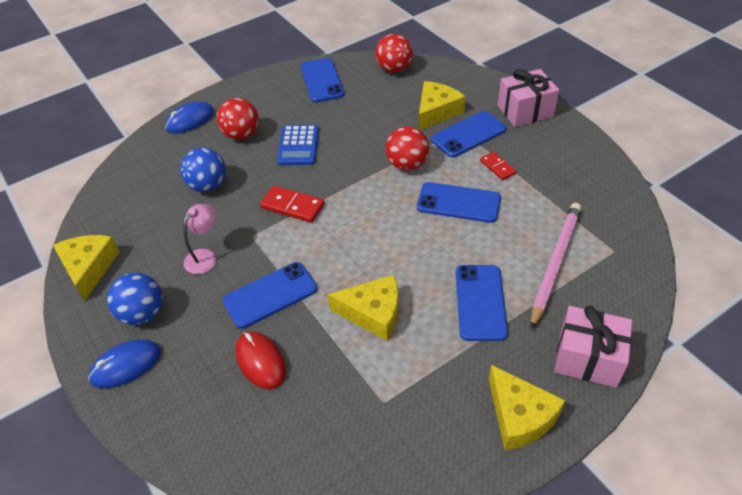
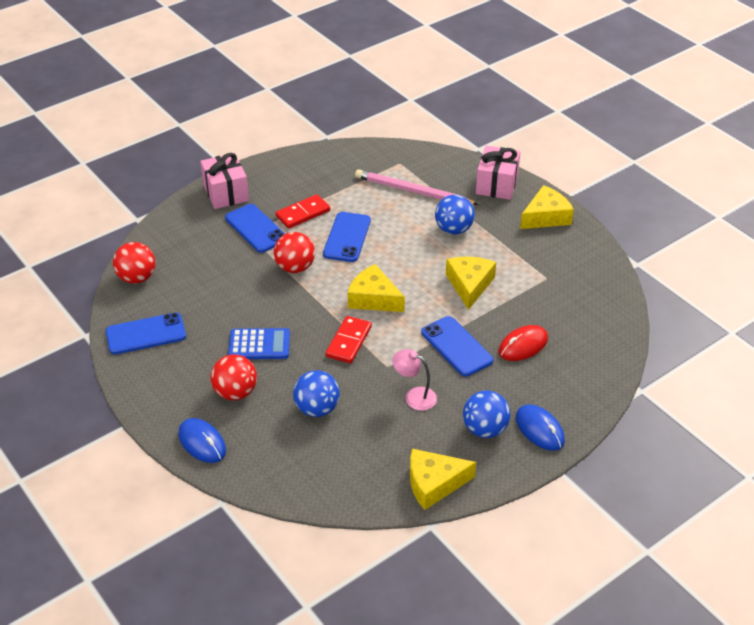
camera: 95 degrees left, 5 degrees down
yellow cheese [419,81,466,130] -> yellow cheese moved to [348,264,405,312]
blue phone [456,265,508,341] -> blue ball [435,195,475,235]
red domino [480,152,516,180] -> red domino [275,194,330,229], size x1.57

